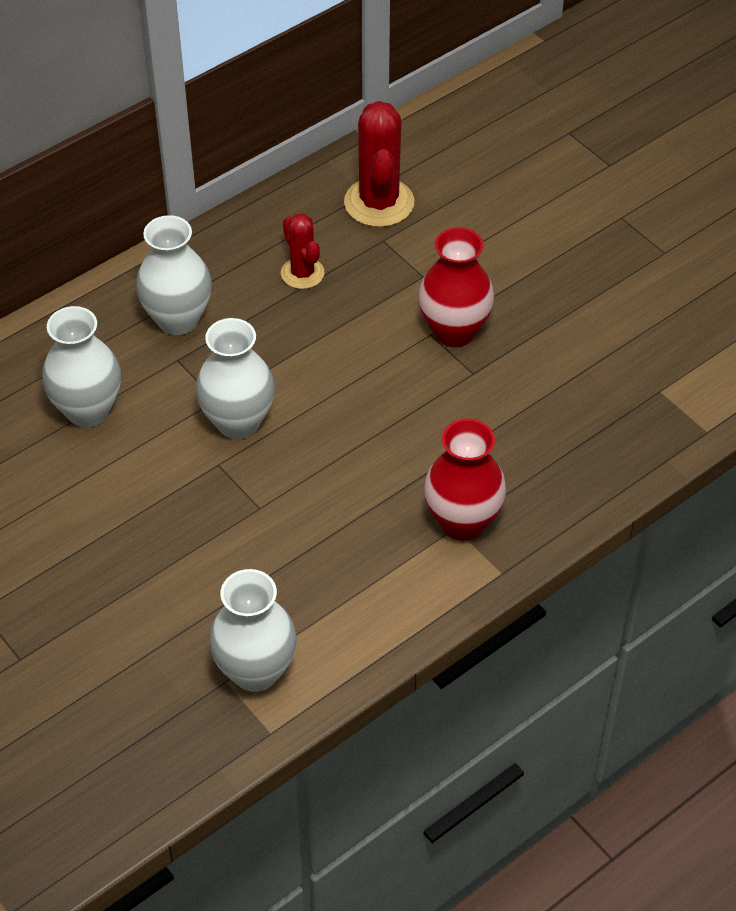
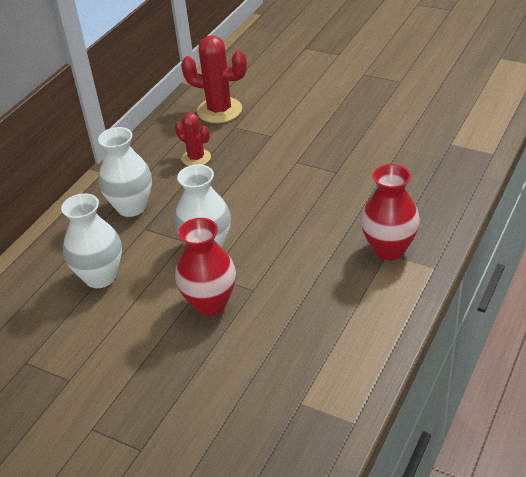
camera: 20 degrees left, 10 degrees down
white vase [209,569,297,692] -> none
red cactus [344,101,414,227] -> red cactus turned 45 degrees counterclockwise [181,35,247,123]
red vase [418,227,494,347] -> red vase moved to [175,218,236,316]

